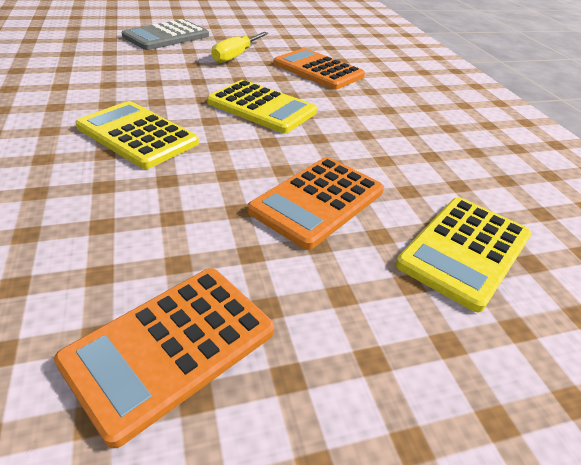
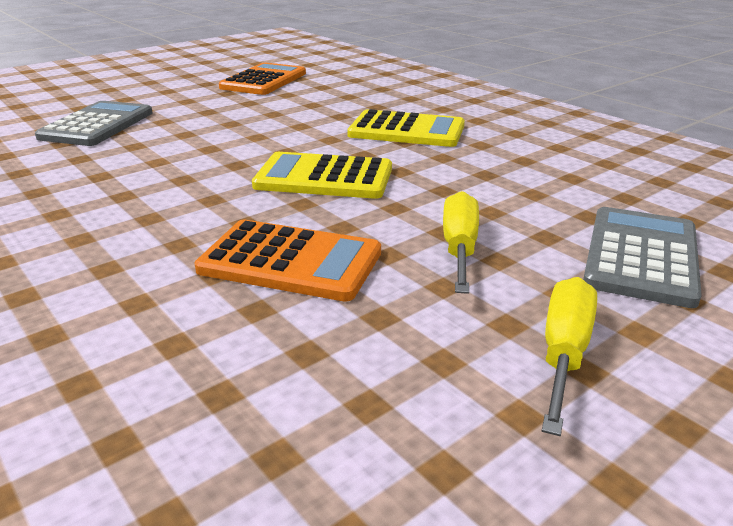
camera: 160 degrees right, 10 degrees down
orange calculator [247,157,384,250] -> none
yellow calculator [395,197,531,312] -> grey calculator [35,101,153,146]
none -> yellow screwdriver [542,277,597,436]

